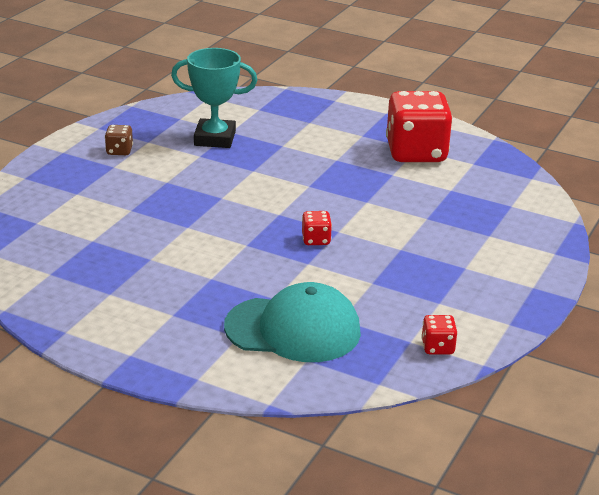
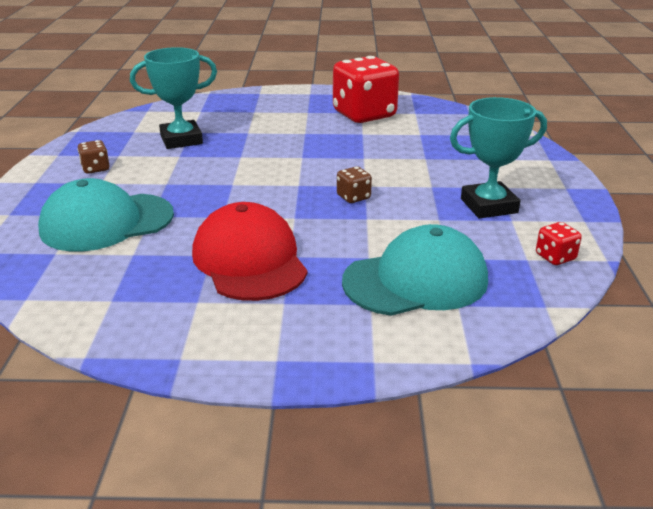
camera: 25 degrees left, 0 degrees up
red dice [302,211,332,245] -> brown dice [337,166,372,203]
none -> turquoise cap [38,178,174,251]
none -> red cap [192,202,308,301]
none -> turquoise trophy [450,97,547,218]

